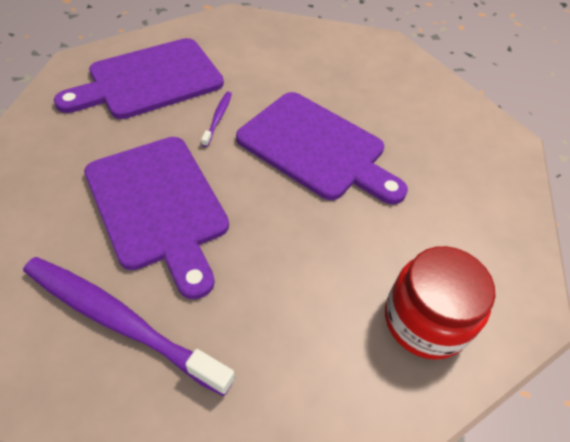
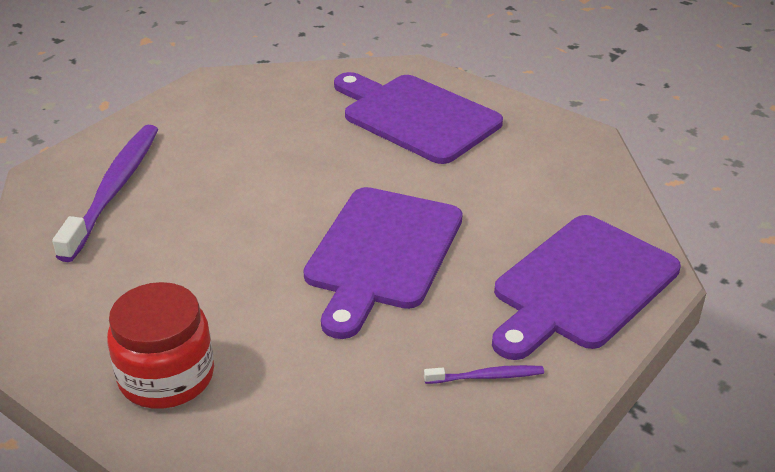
camera: 75 degrees right, 15 degrees down
purple cutting board [84,137,229,299] -> purple cutting board moved to [492,215,681,360]
purple toothbrush [201,92,232,147] -> purple toothbrush moved to [424,365,544,384]

